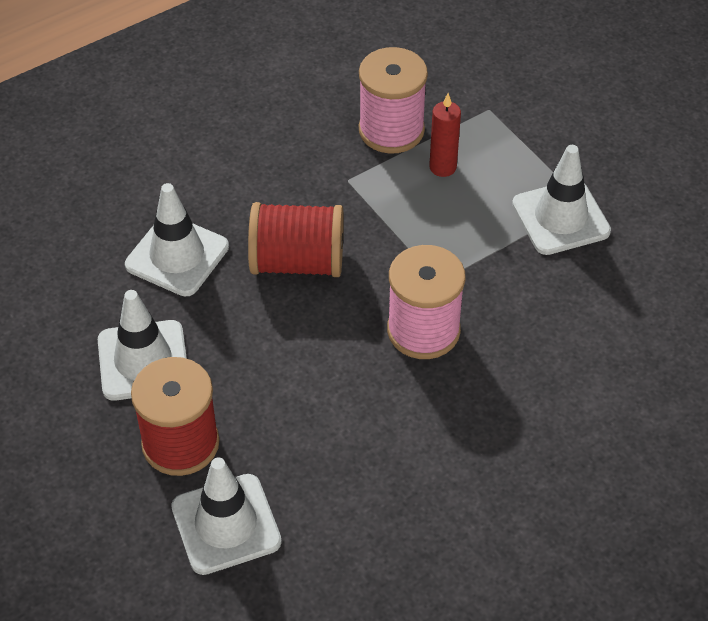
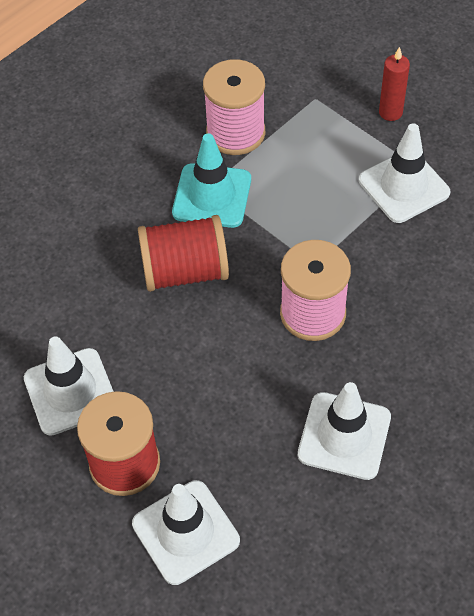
camera: 10 degrees left, 5 degrees up
white traffic cone [125,183,229,297] -> white traffic cone moved to [298,382,391,480]
red candle [429,93,461,177] -> red candle moved to [379,47,410,121]
none -> turquoise traffic cone [172,133,251,228]

